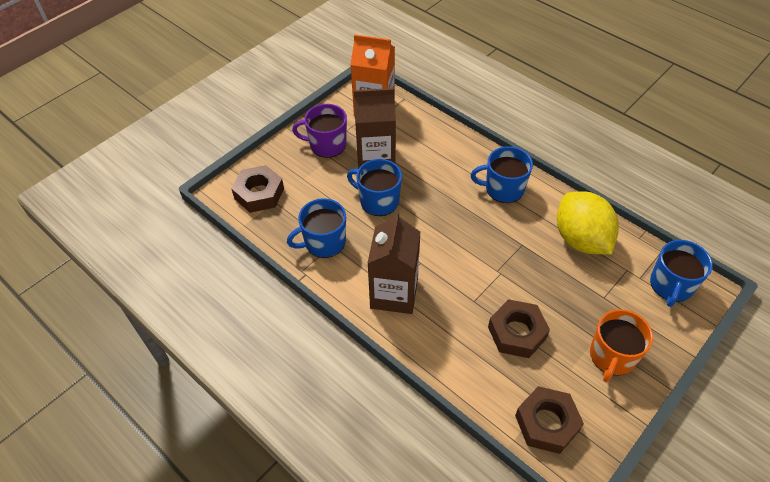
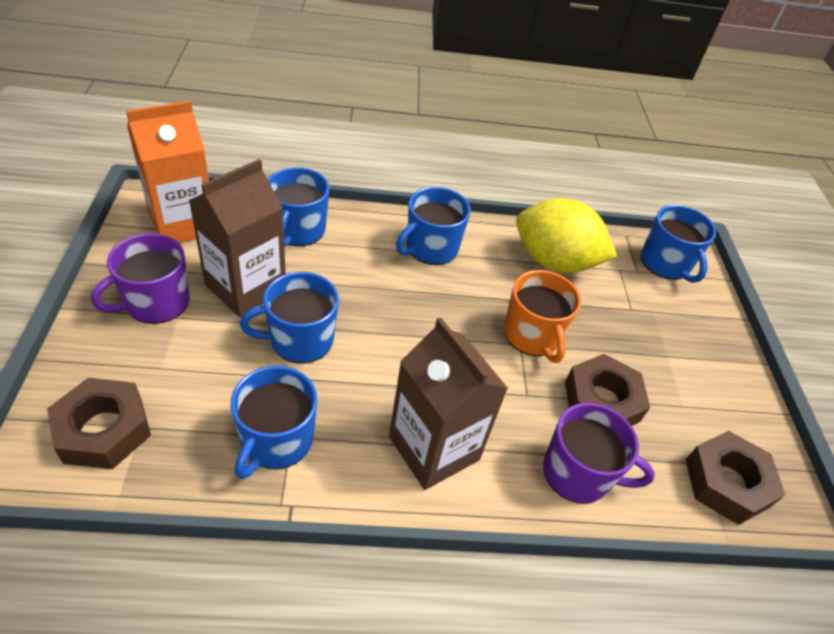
camera: 50 degrees left, 5 degrees down
orange mug [590,309,653,382] -> orange mug moved to [504,270,581,363]
none -> blue mug [268,167,329,247]
none -> purple mug [543,402,655,504]

